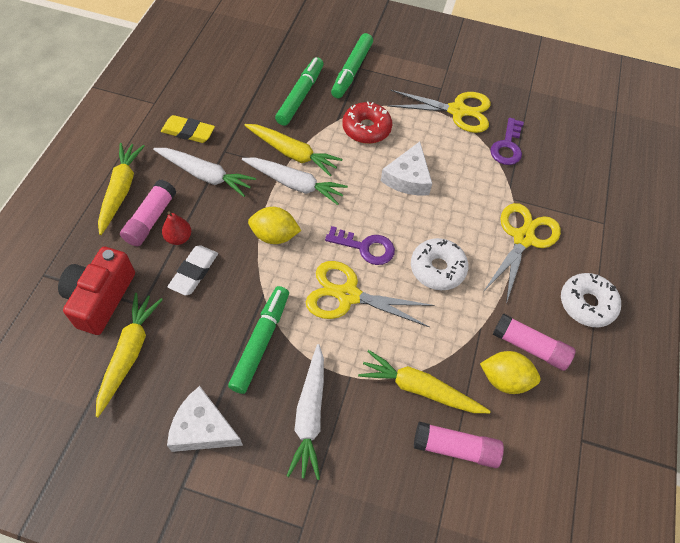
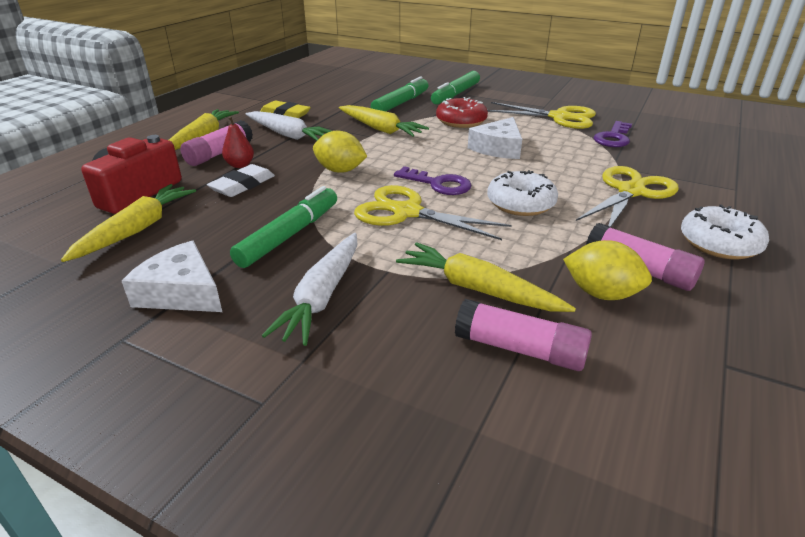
camera: 15 degrees right, 25 degrees down
white carrot [242,157,348,205] -> none

